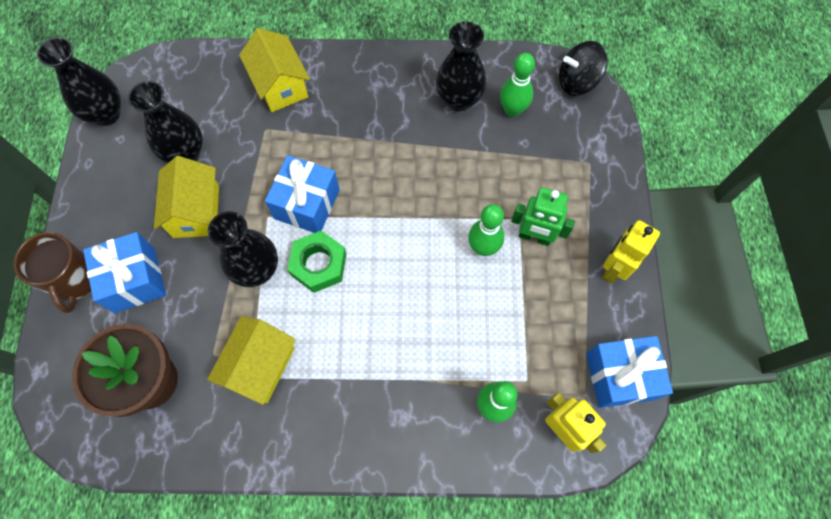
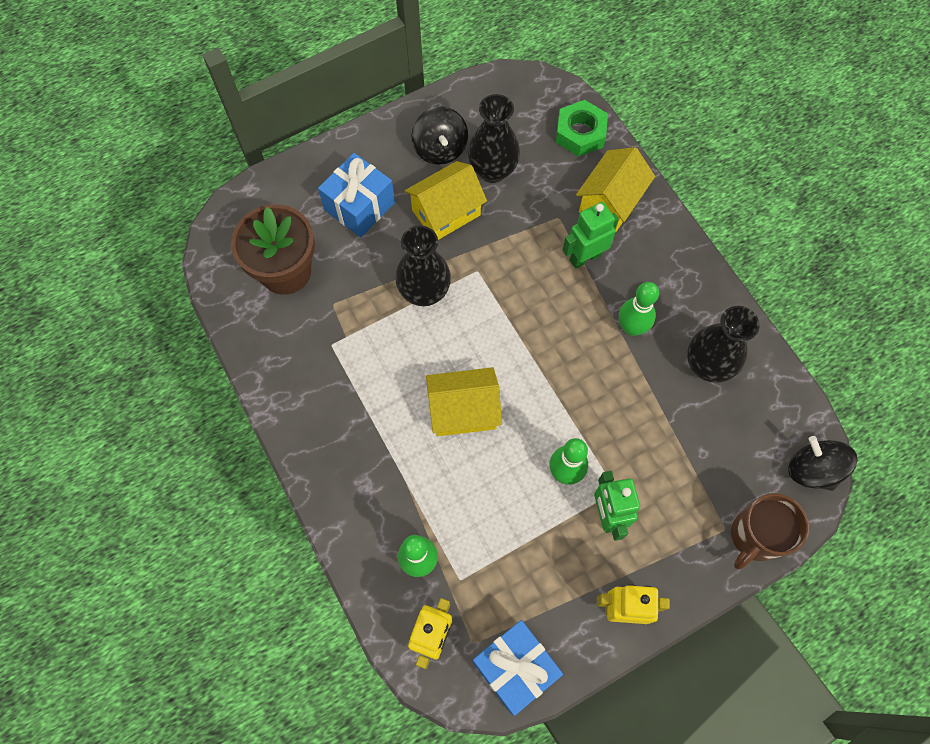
camera: 60 degrees right, 0 degrees up
brown mug [14,232,91,313] -> brown mug moved to [731,493,809,570]
black vase [37,37,121,126] -> none
yellow house [207,316,296,405] -> yellow house moved to [426,367,502,436]
blue gift [265,155,340,233] -> none
green nut [287,231,346,293] -> green nut moved to [556,100,608,157]
green bowling pin [500,53,535,117] -> green bowling pin moved to [619,282,659,336]
none -> black spinning top [411,106,468,165]
none -> green robot [563,202,619,269]

